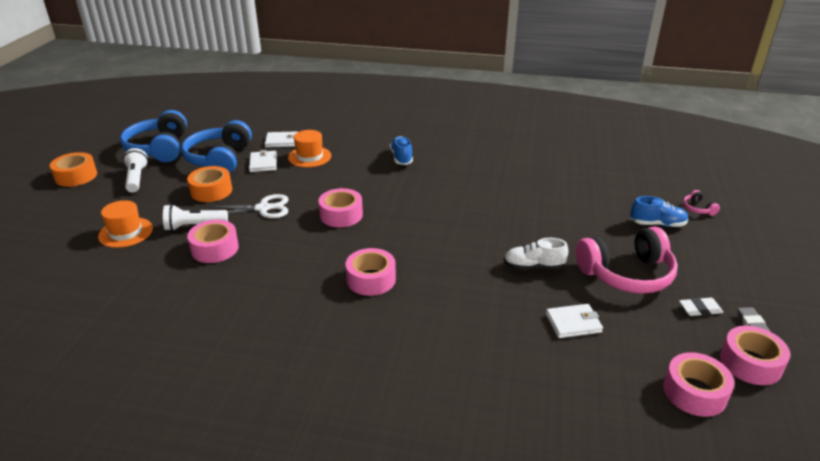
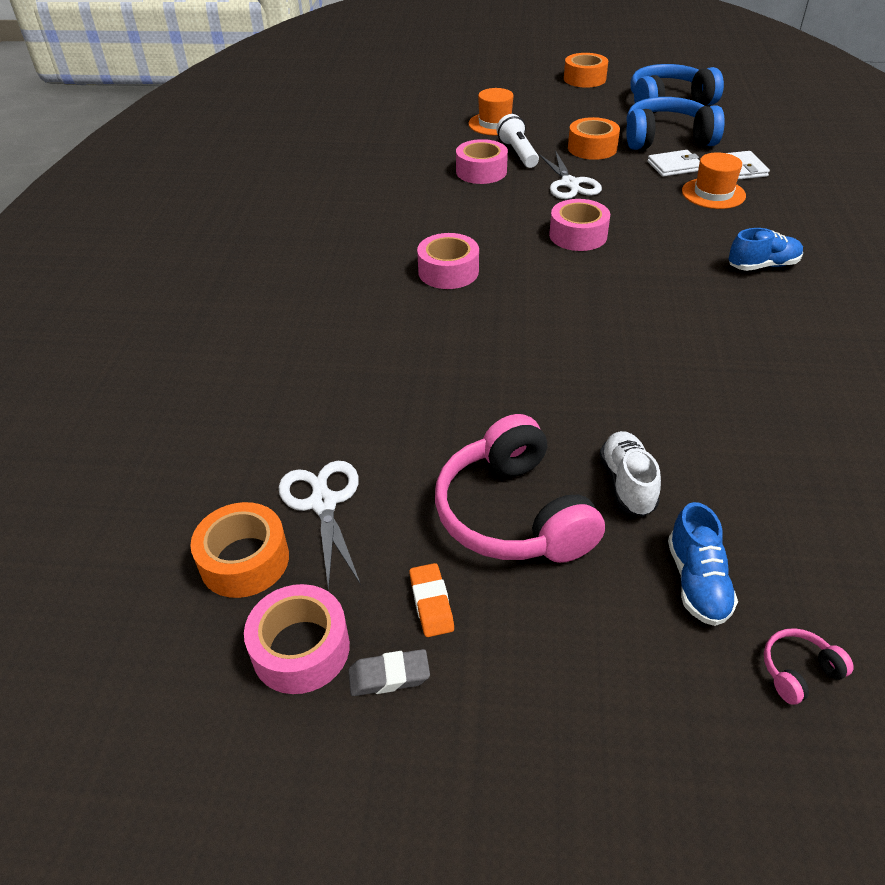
camera: 85 degrees right, 10 degrees up
white flashlight [123,148,148,193] -> none
white shoe [504,238,568,270] -> white shoe moved to [600,431,661,517]
white wallet [546,304,603,338] -> none
pink tape [663,352,734,417] -> orange tape [190,502,289,598]
white eraser [679,298,723,316] -> orange eraser [409,563,454,637]
none -> white scissors [279,461,361,592]

